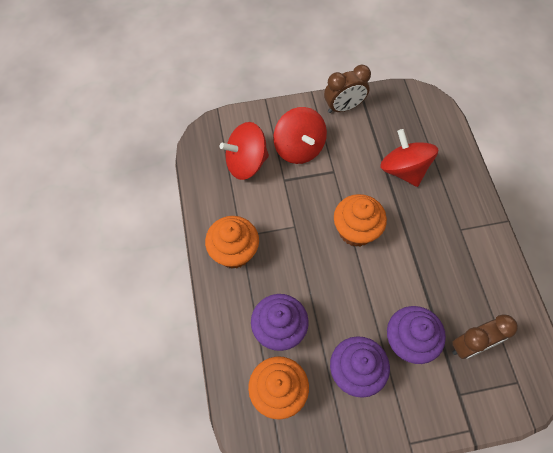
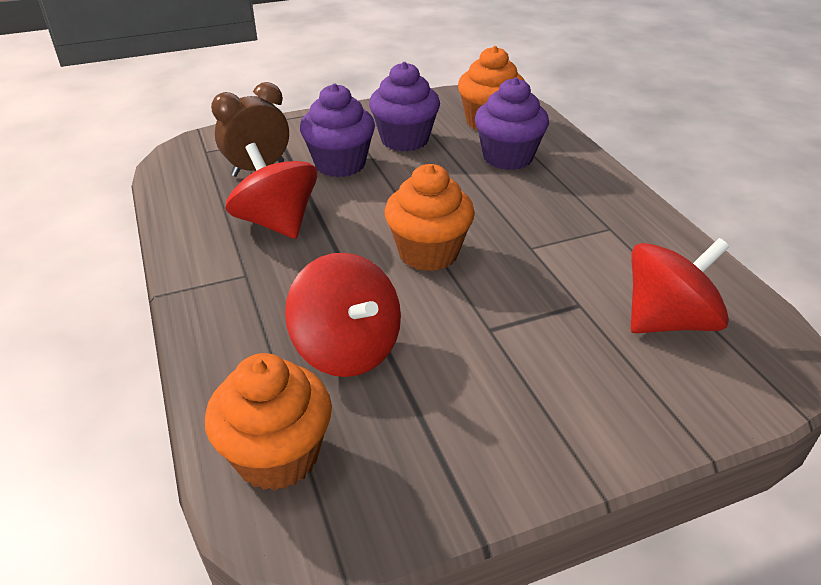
camera: 170 degrees right, 25 degrees down
orange cupcake [205,216,259,269] -> orange cupcake moved to [205,353,332,491]
red spinning top [273,107,327,164] -> red spinning top moved to [225,143,318,239]
brown clock [324,65,371,113] -> none

